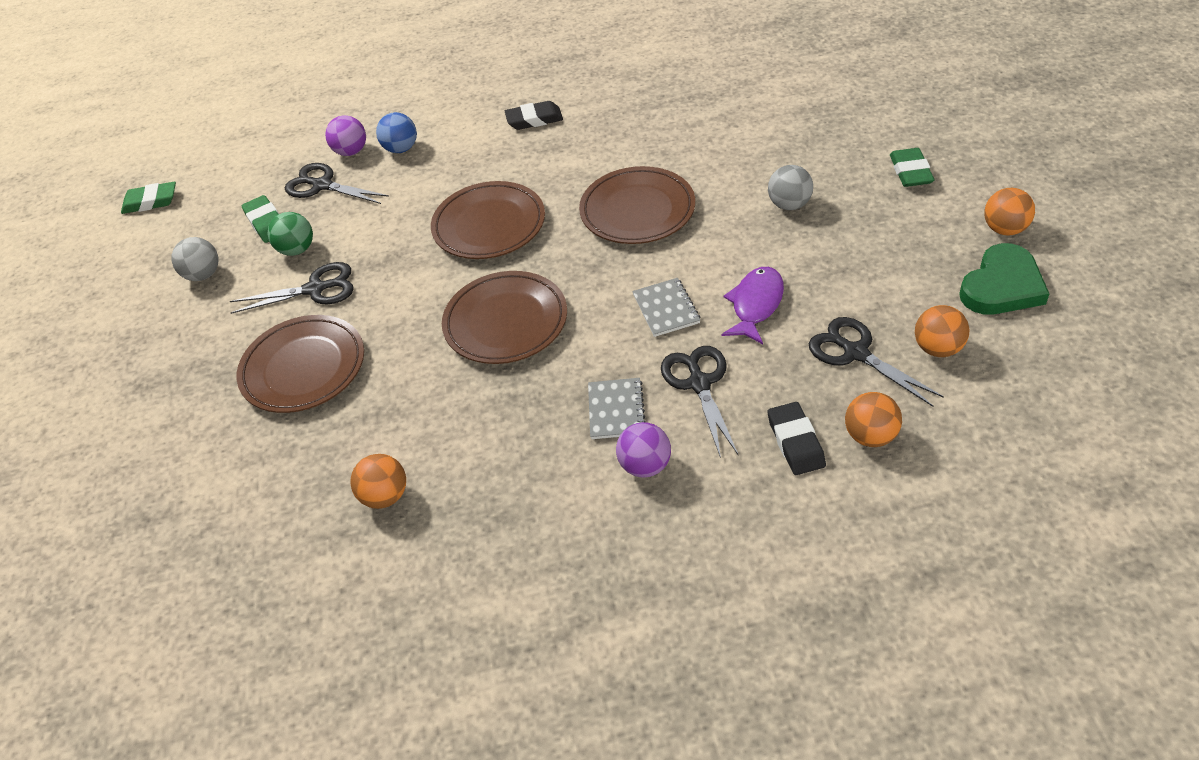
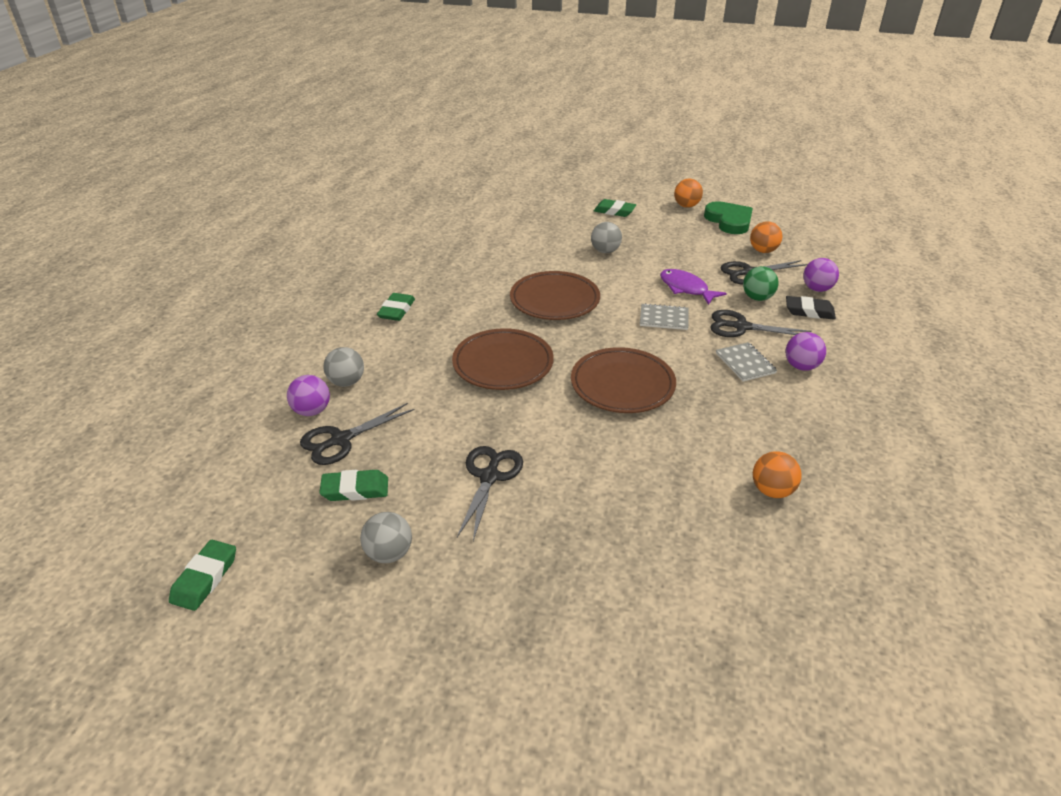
camera: 70 degrees left, 10 degrees down
brown plate [237,315,364,413] -> none
green ball [268,212,313,256] -> green ball moved to [743,266,779,301]
blue ball [376,112,417,153] -> grey ball [324,347,364,387]
black eraser [505,101,563,130] -> green eraser [377,293,415,321]
grey notebook [588,378,645,439] -> grey notebook turned 45 degrees clockwise [716,342,777,381]
orange ball [845,392,902,447] -> purple ball [803,258,839,292]

